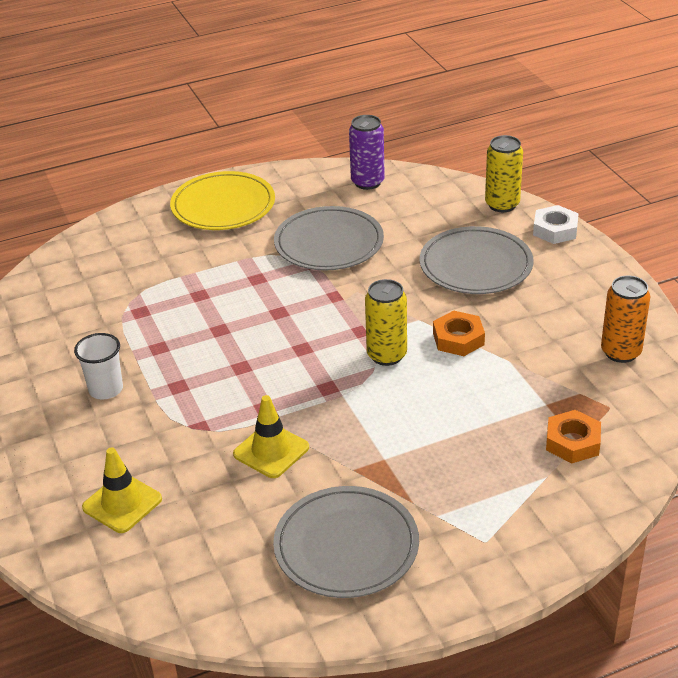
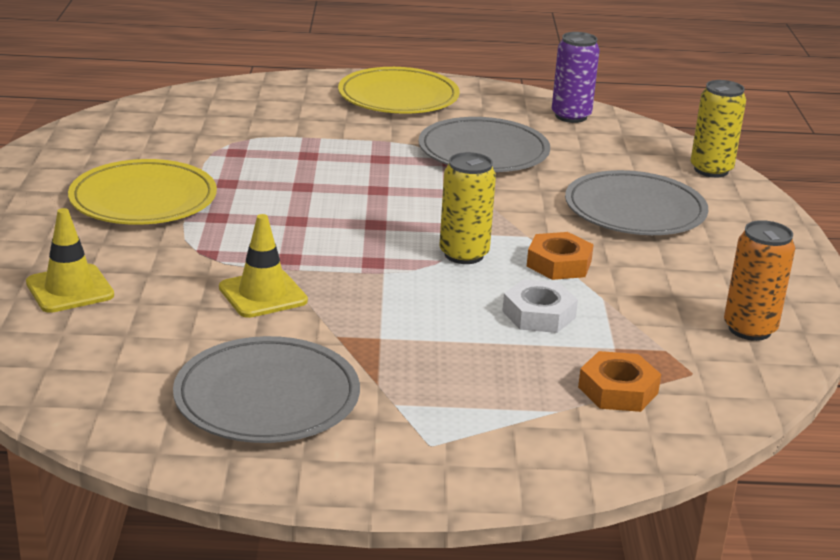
camera: 20 degrees right, 10 degrees down
white cup [74,333,123,399] -> yellow plate [68,159,217,225]
white nut [533,205,579,244] -> white nut moved to [502,279,578,333]

